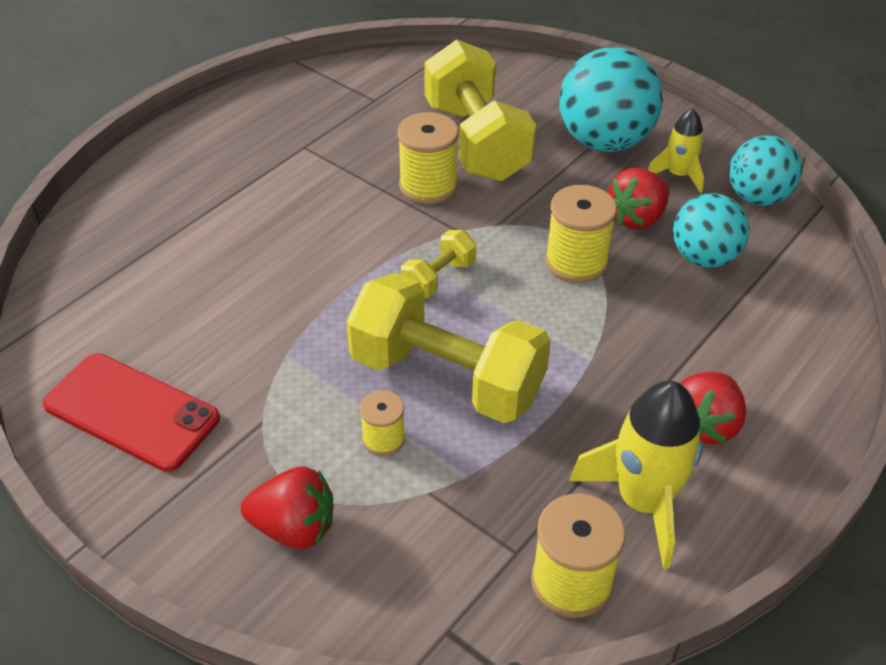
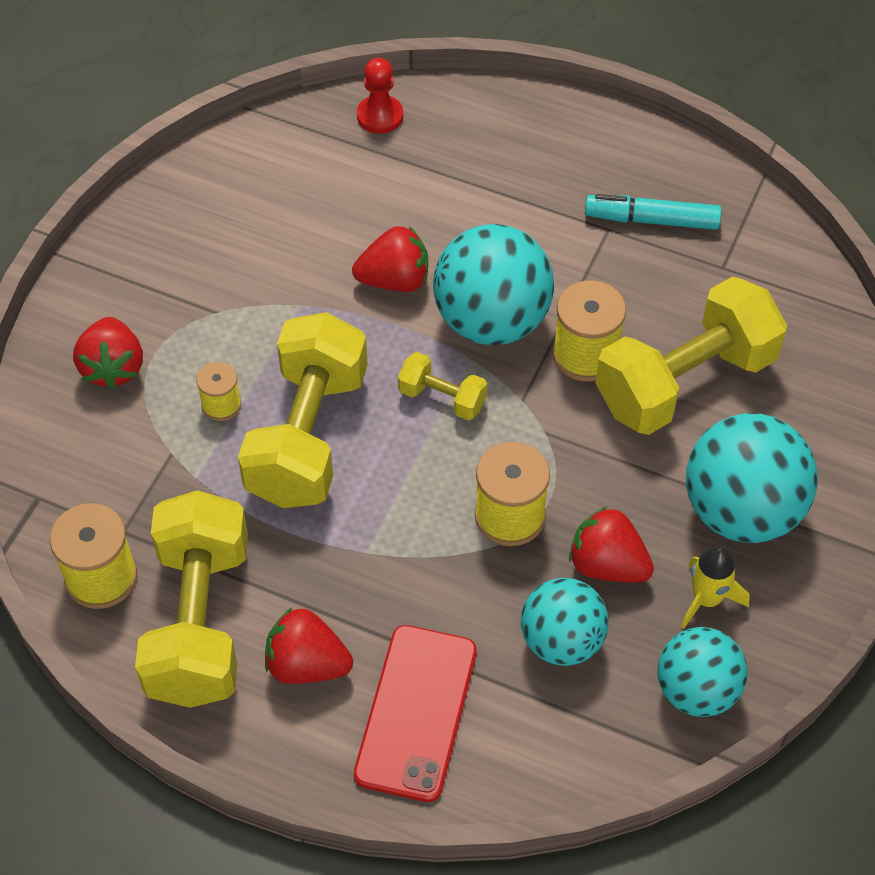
camera: 75 degrees right, 10 degrees up
red phone [43,353,220,472] -> red phone moved to [354,625,477,802]
yellow rocket [569,381,703,569] -> yellow dumbbell [135,490,248,708]
none -> red strawberry [352,226,428,292]
none -> red pawn [357,58,403,134]
none -> turquoise ball [433,224,554,345]
none -> turquoise marker [585,194,722,230]

